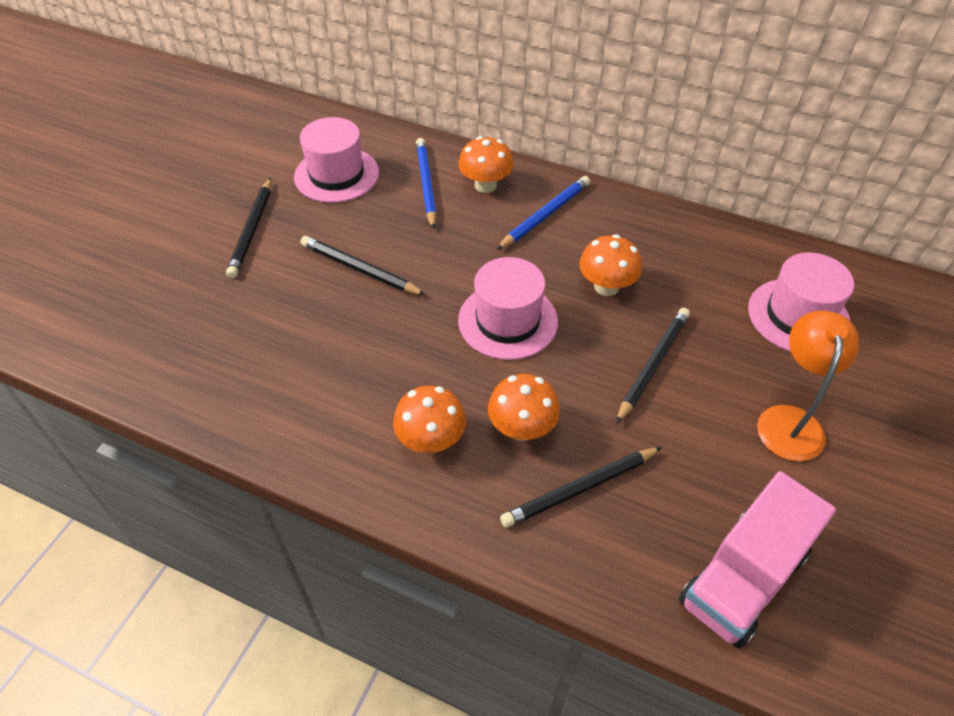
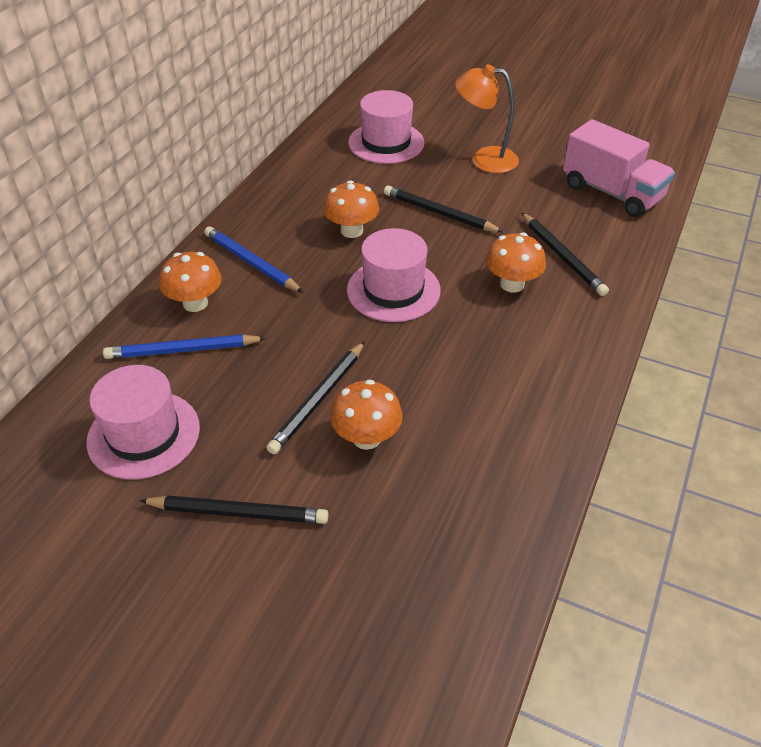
camera: 90 degrees left, 5 degrees down
orange mushroom [393,386,466,453] -> orange mushroom moved to [330,379,403,450]

